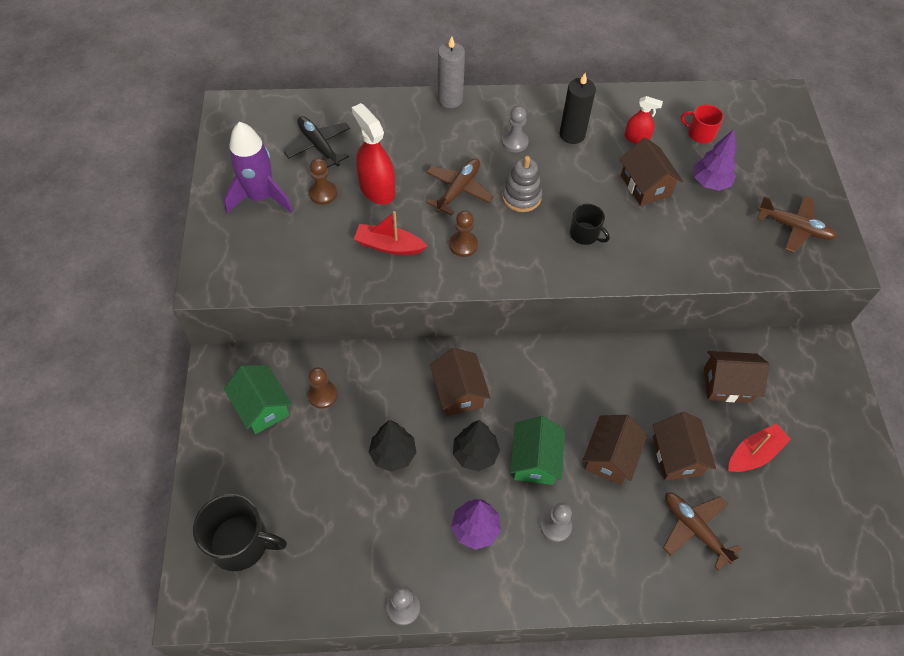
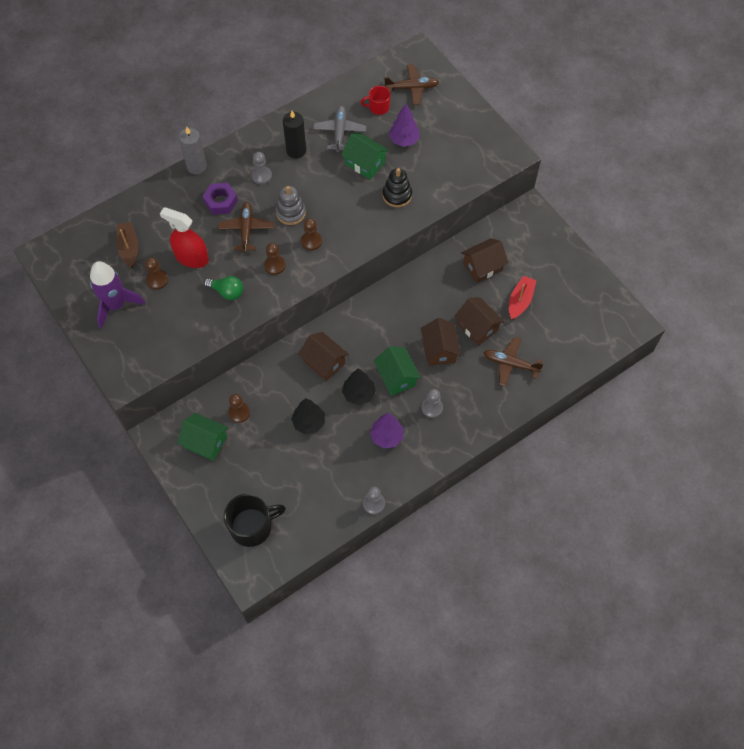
camera: 30 degrees left, 5 degrees up
black plane [284,116,350,168] -> brown boat [116,222,138,268]
red boat [354,211,427,255] -> green light bulb [204,276,243,300]
black mug [570,204,610,245] -> none
brown house [620,137,683,206] -> green house [341,133,389,179]
red spray bottle [624,96,663,144] -> grey plane [313,106,366,152]
brown plane [757,196,837,253] -> brown plane moved to [384,64,439,105]
none -> purple nut [202,183,238,215]
none -> brown pawn [301,218,322,251]
none -> black stacking toy [383,168,412,207]

